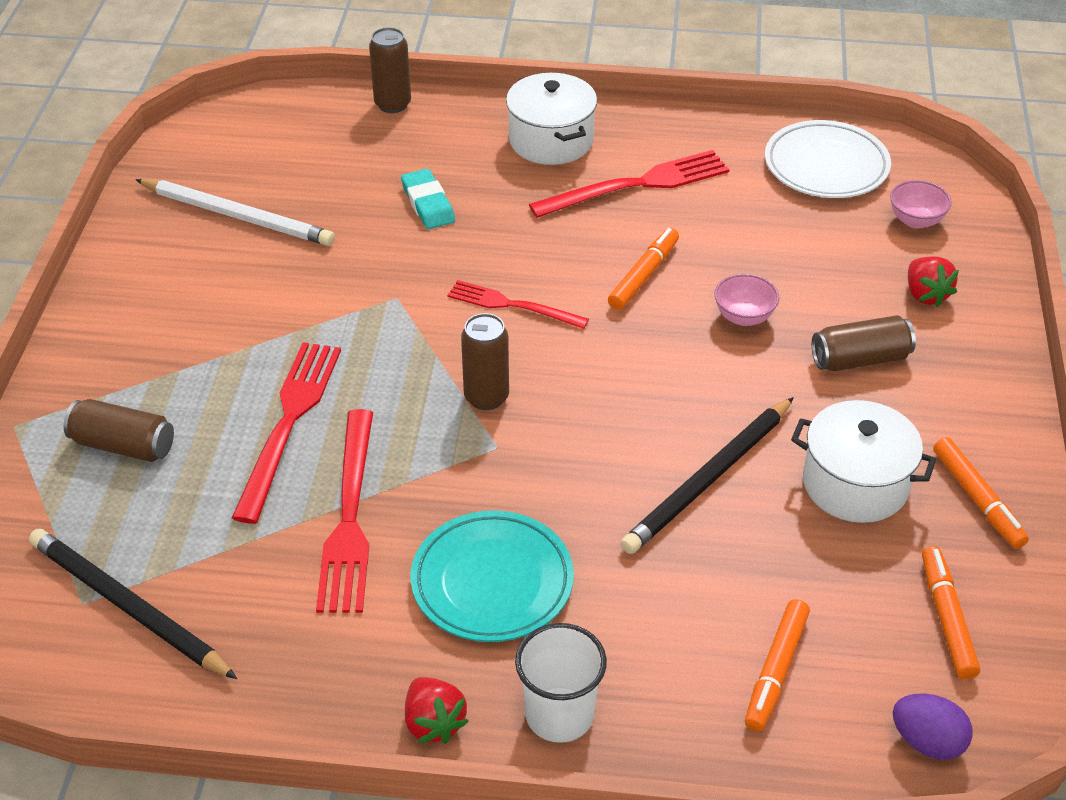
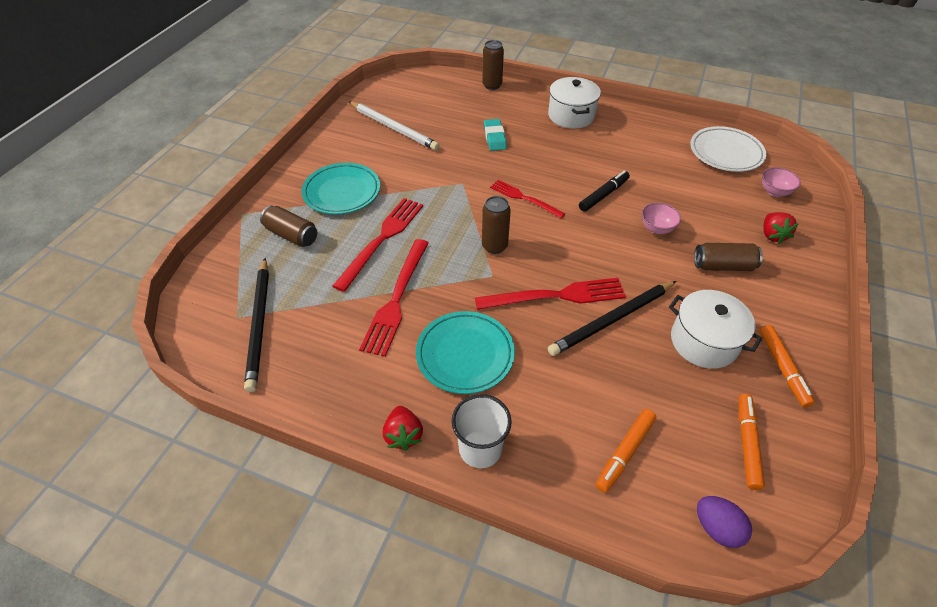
camera: 15 degrees right, 5 degrees up
black pencil [29,529,237,679] -> black pencil turned 150 degrees counterclockwise [244,258,269,392]
red fork [529,150,730,218] -> red fork moved to [475,278,626,310]
orange marker [608,228,679,310] -> black marker [579,171,630,212]
none -> turquoise plate [302,163,380,215]

